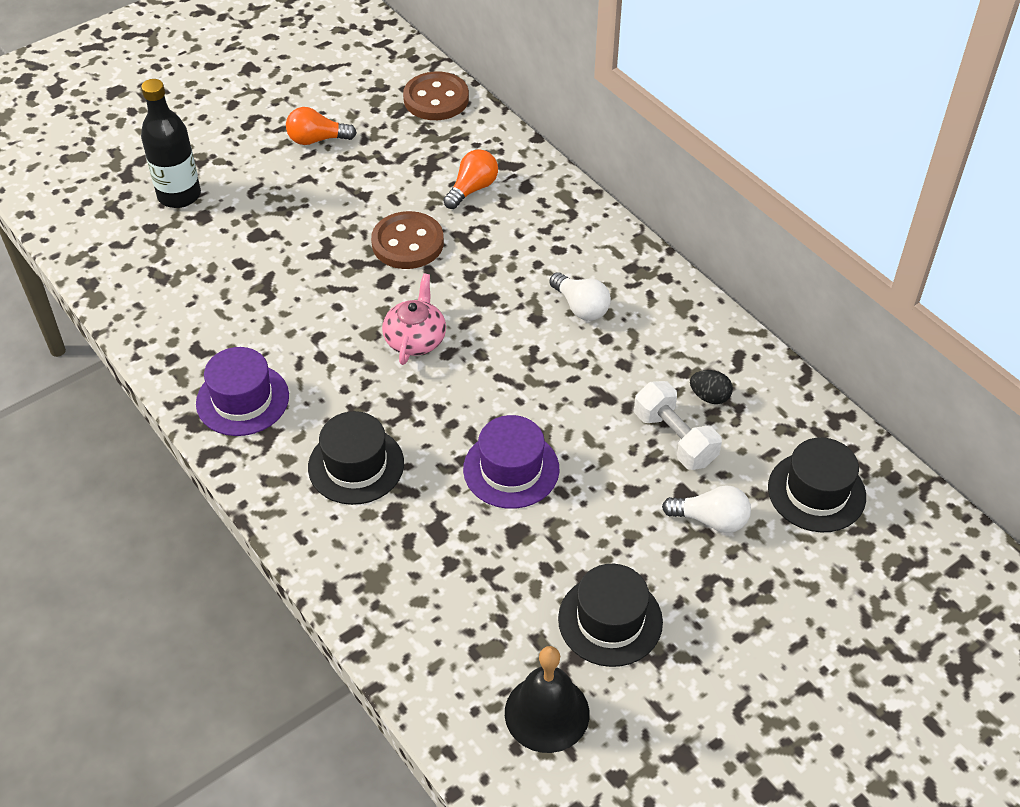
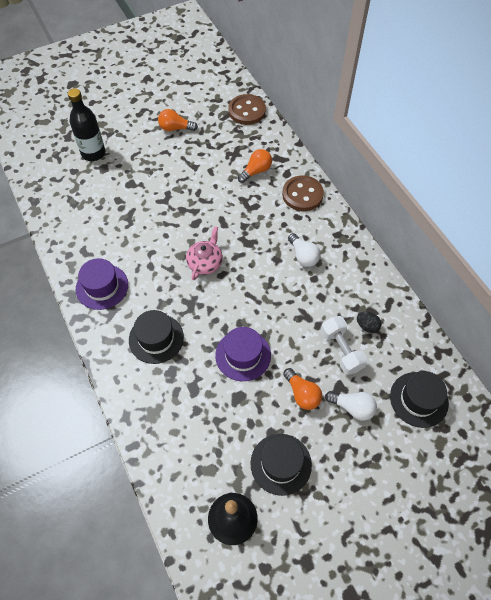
camera: 10 degrees right, 10 degrees up
brown button [371,211,444,269] -> brown button moved to [282,175,324,211]
none -> orange light bulb [283,368,322,410]

